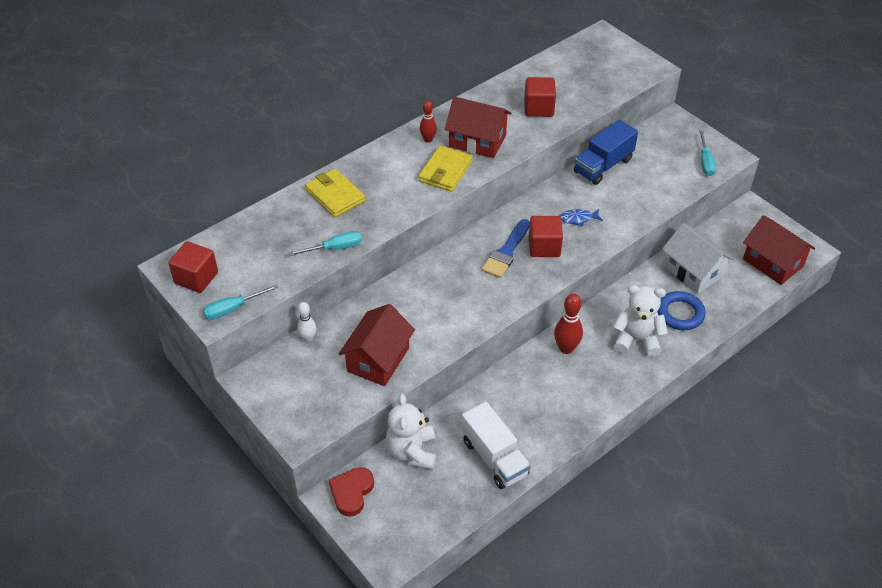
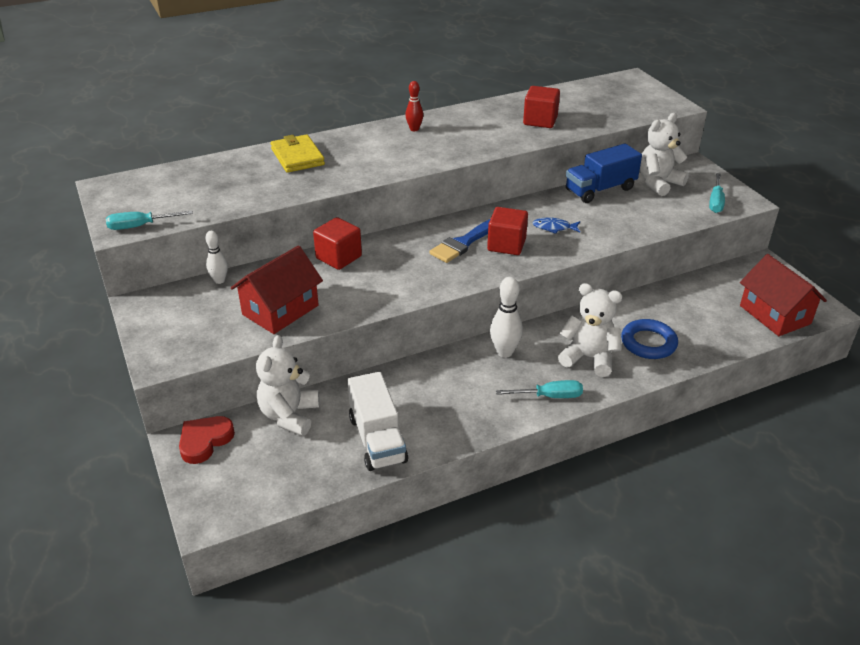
camera: 15 degrees right, 10 degrees down
red cube [168,241,218,293] -> red cube moved to [313,217,362,270]
turquoise screwdriver [288,231,362,256] -> turquoise screwdriver moved to [496,380,583,398]
yellow wallet [418,145,473,192] -> none
red house [445,96,512,158] -> none
red bowling pin [554,294,583,354] -> white bowling pin [490,277,523,358]
white house [662,223,734,294] -> none
none -> white teddy bear [640,113,689,196]

